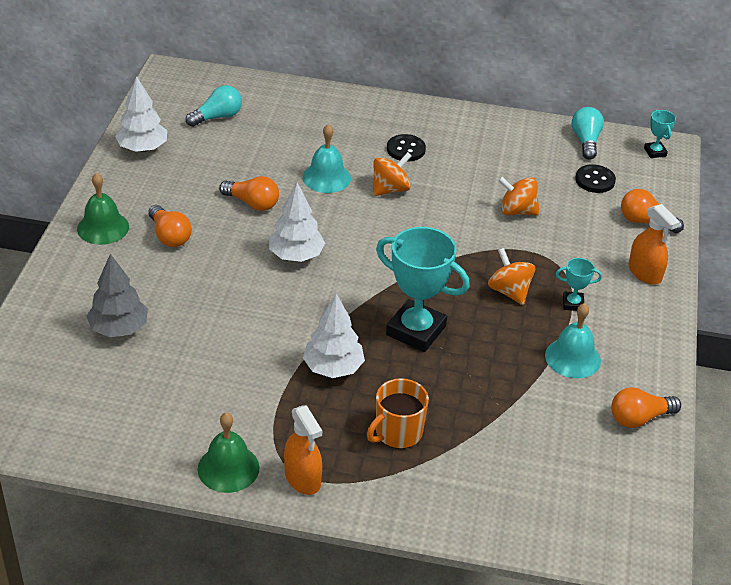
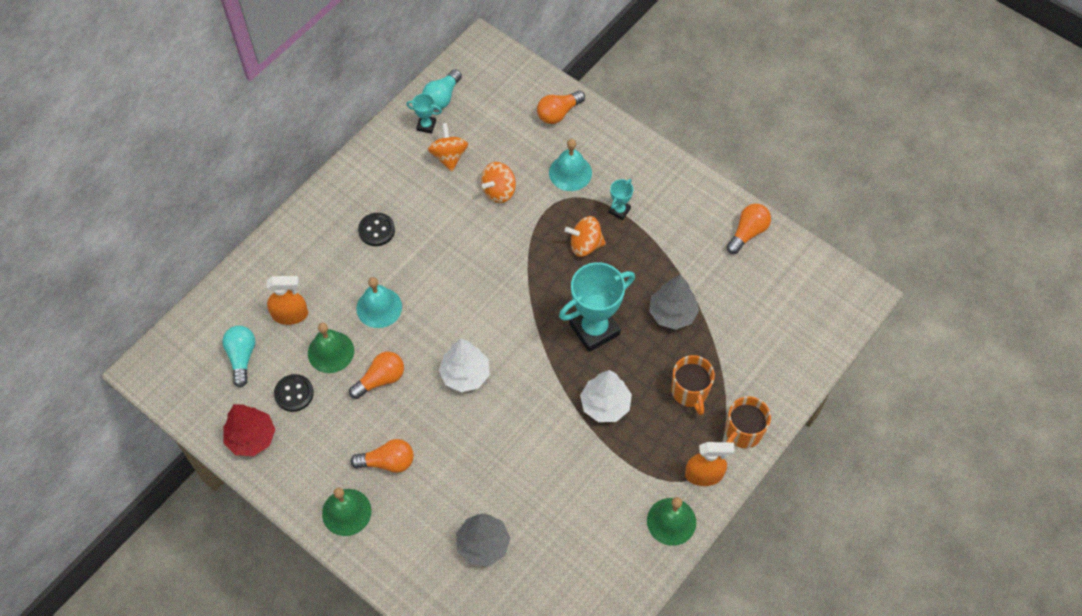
camera: 60 degrees left, 20 degrees up
white tree [115,76,167,152] -> red tree [223,404,275,456]
orange spinning top [373,152,412,196] -> orange spinning top moved to [428,123,468,172]
turquoise bell [545,303,601,378] -> turquoise bell moved to [549,139,592,191]
turquoise light bulb [572,107,604,159] -> turquoise light bulb turned 90 degrees counterclockwise [422,69,462,110]
black button [575,164,616,193] -> black button moved to [274,374,314,412]
orange light bulb [611,387,681,428] -> orange light bulb turned 150 degrees counterclockwise [727,204,771,254]
orange spray bottle [628,204,680,285] -> orange spray bottle moved to [266,276,308,325]
turquoise trophy [644,110,676,158] -> turquoise trophy moved to [406,93,442,134]
none -> green bell [308,323,354,373]
none -> grey tree [649,275,699,330]
none -> orange mug [725,396,771,448]

